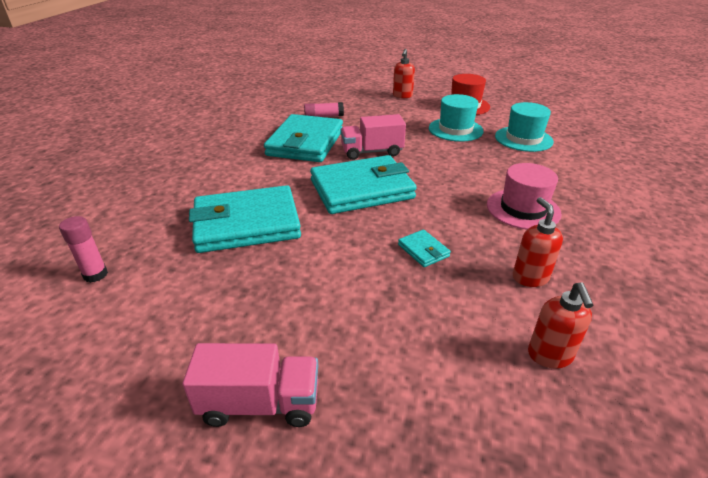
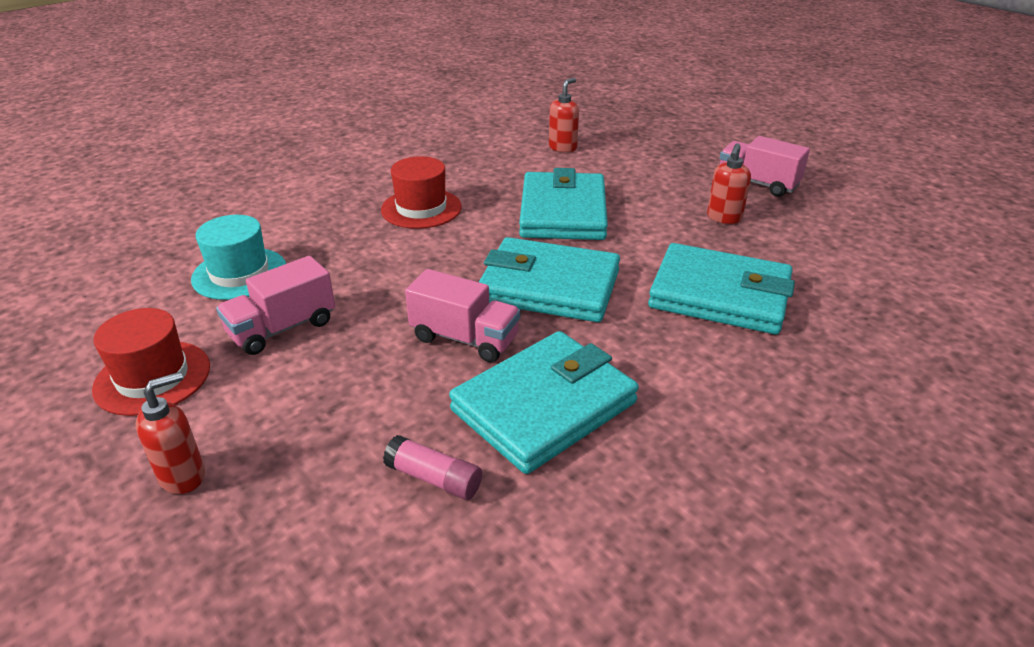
camera: 145 degrees left, 0 degrees up
pink glue stick [59,216,108,283] -> none
turquoise wallet [398,230,451,267] -> turquoise wallet [519,168,608,240], size x2.47
turquoise hat [429,94,484,142] -> pink truck [216,256,335,355]
pink hat [487,163,562,230] -> red hat [381,156,462,229]
red soap dispenser [513,197,563,287] -> red soap dispenser moved to [707,143,751,224]

